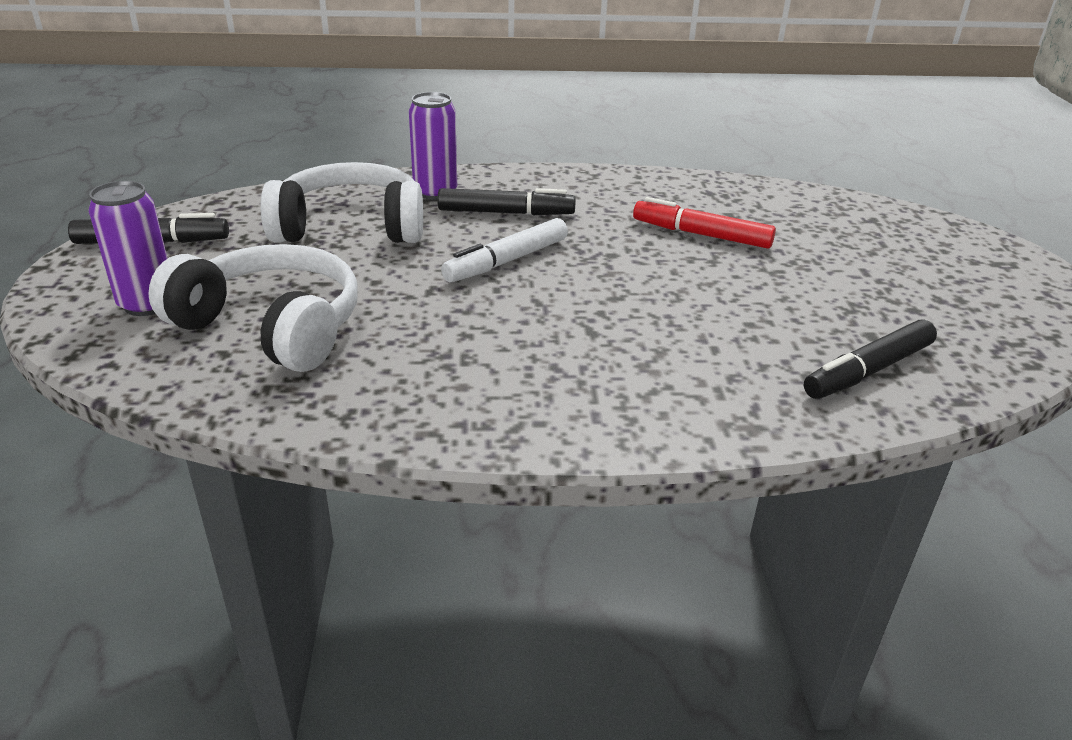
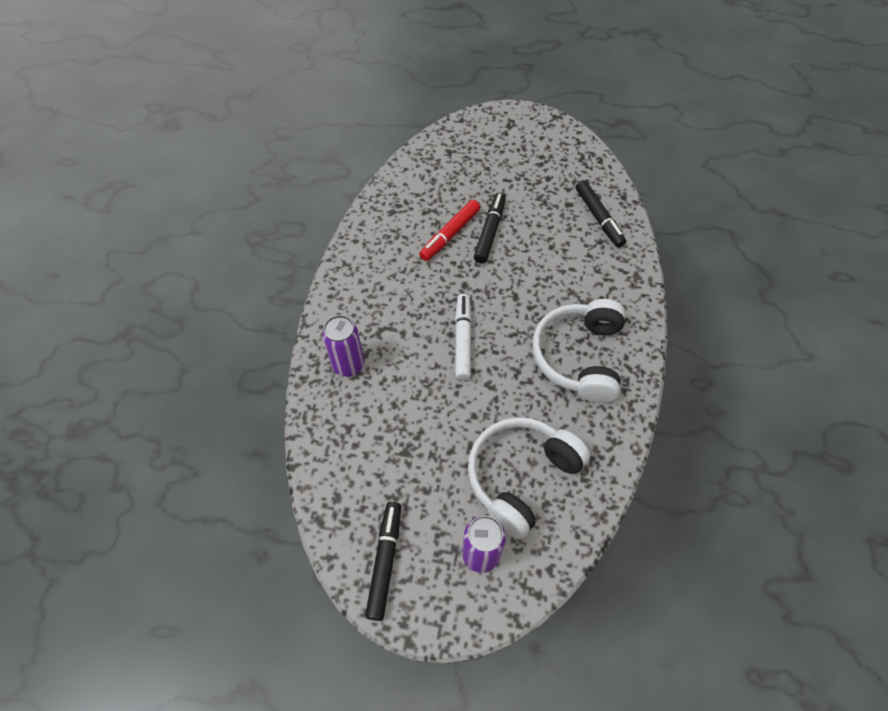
camera: 75 degrees left, 25 degrees up
white headphones [260,162,423,243] -> white headphones moved to [533,299,625,403]
black marker [437,188,576,215] -> black marker moved to [474,193,506,264]
white marker [441,218,568,283] -> white marker turned 150 degrees counterclockwise [455,294,472,381]

